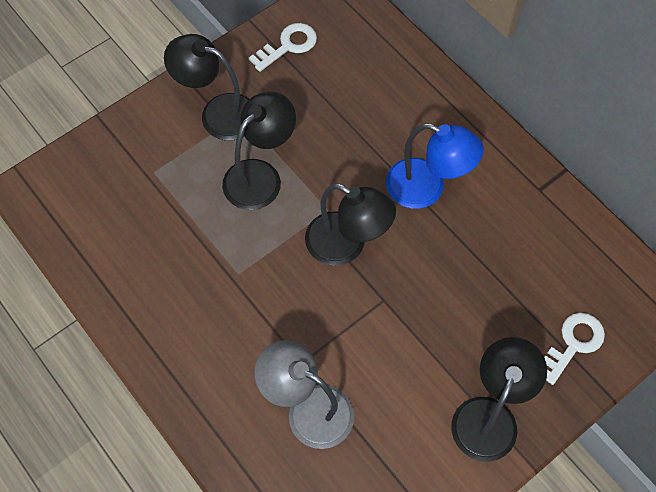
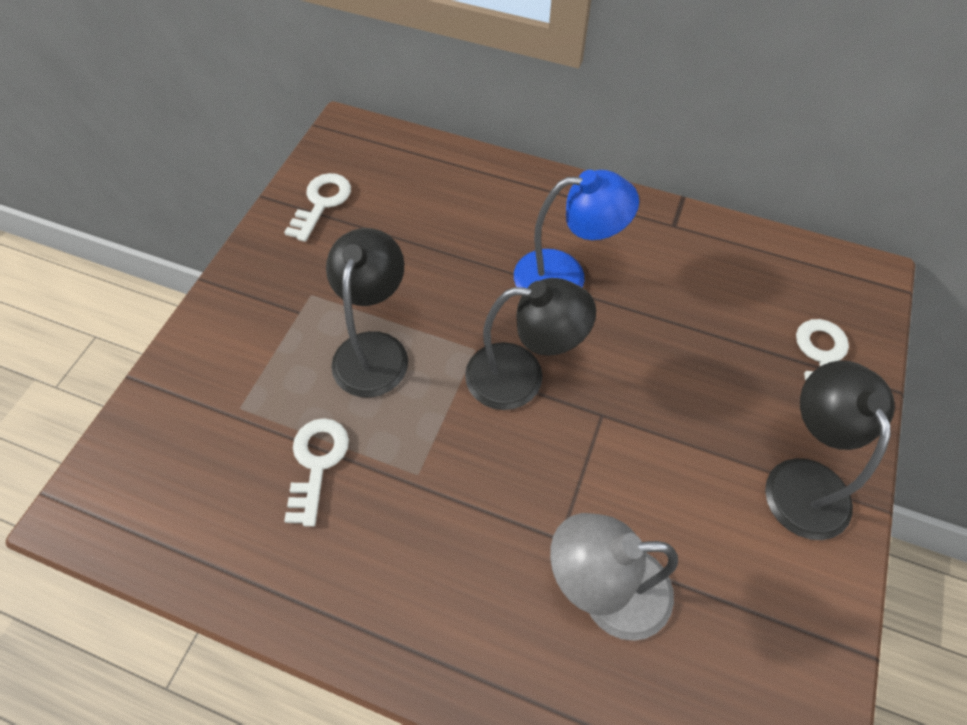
camera: 30 degrees left, 5 degrees down
black lamp [164,34,249,141] -> none
none -> white key [284,418,349,527]

